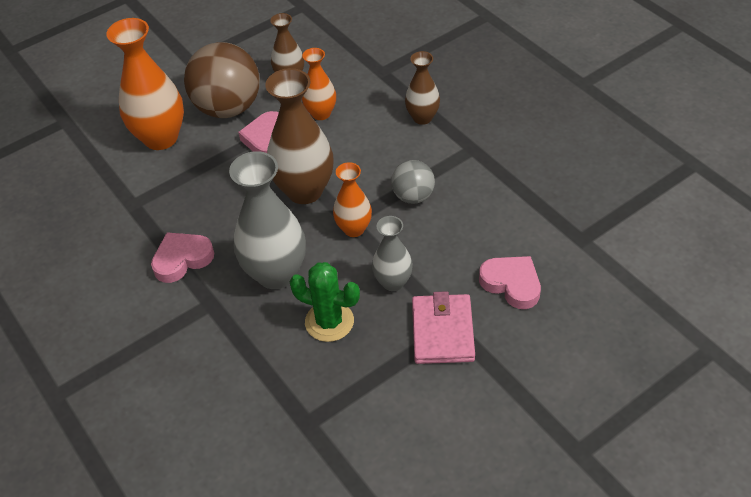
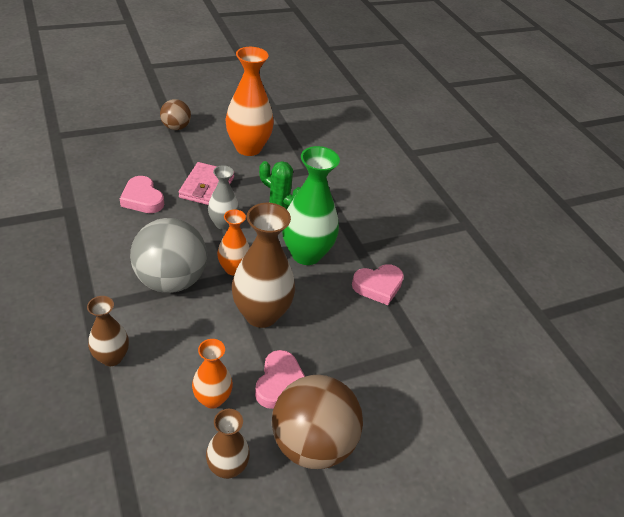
camera: 175 degrees left, 5 degrees down
orange vase [106,18,184,150] -> orange vase moved to [225,47,274,156]
grey vase [229,151,306,289] -> green vase [282,146,340,265]
grey ball [391,160,435,204] -> grey ball [130,218,207,293], size x1.87
none -> brown ball [160,99,191,130]

